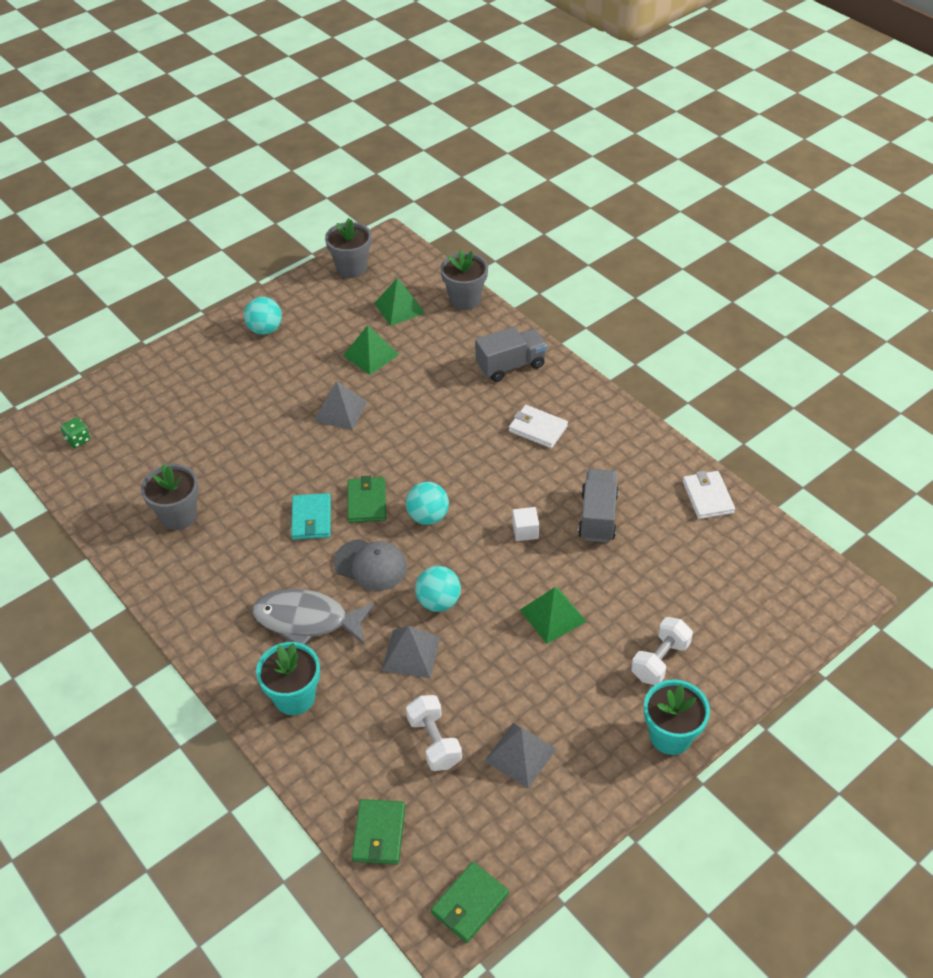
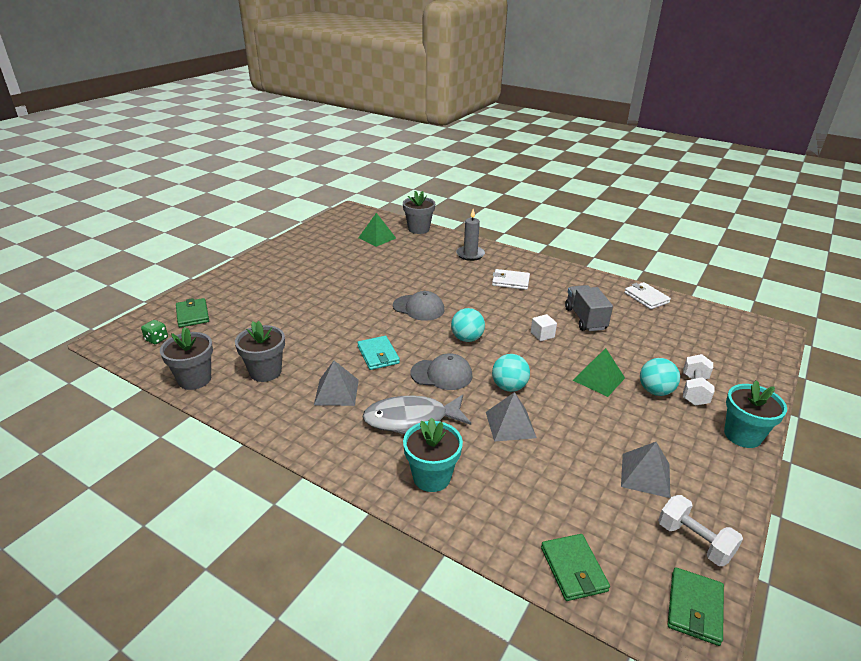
camera: 20 degrees left, 15 degrees down
turquoise ball [244,297,282,335] -> turquoise ball moved to [640,358,680,396]
grey pyramid [313,381,368,430] -> grey pyramid moved to [314,361,359,406]
grey flower pot [325,218,371,278] -> grey flower pot moved to [160,327,213,390]
green pyramid [343,325,399,375] -> none
green wallet [347,476,386,523] -> green wallet moved to [176,298,209,327]
white dumbbell [406,695,462,771] -> white dumbbell moved to [658,495,743,566]
grey truck [475,327,547,382] -> grey candle [456,209,485,261]
none -> grey cap [393,291,444,321]

